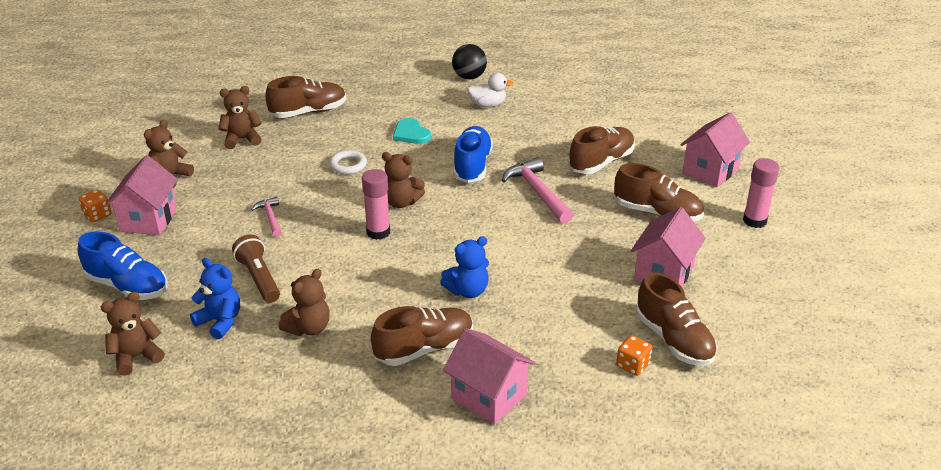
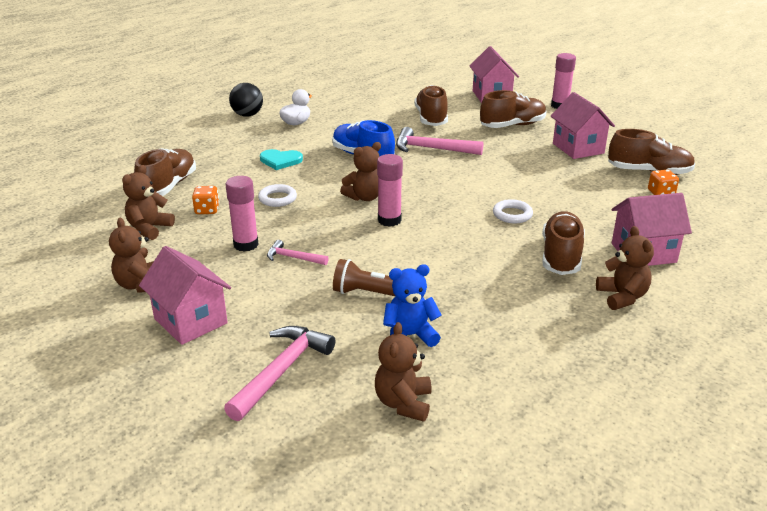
camera: 50 degrees left, 5 degrees down
blue shoe [78,231,167,300] -> pink hammer [224,326,336,421]
orange dice [79,190,111,222] -> orange dice moved to [192,186,219,214]
brown teddy bear [279,269,330,336] -> brown teddy bear moved to [596,226,654,310]
blue teddy bear [440,236,489,298] -> white ring [493,199,533,223]
none -> pink glue stick [226,176,259,252]

